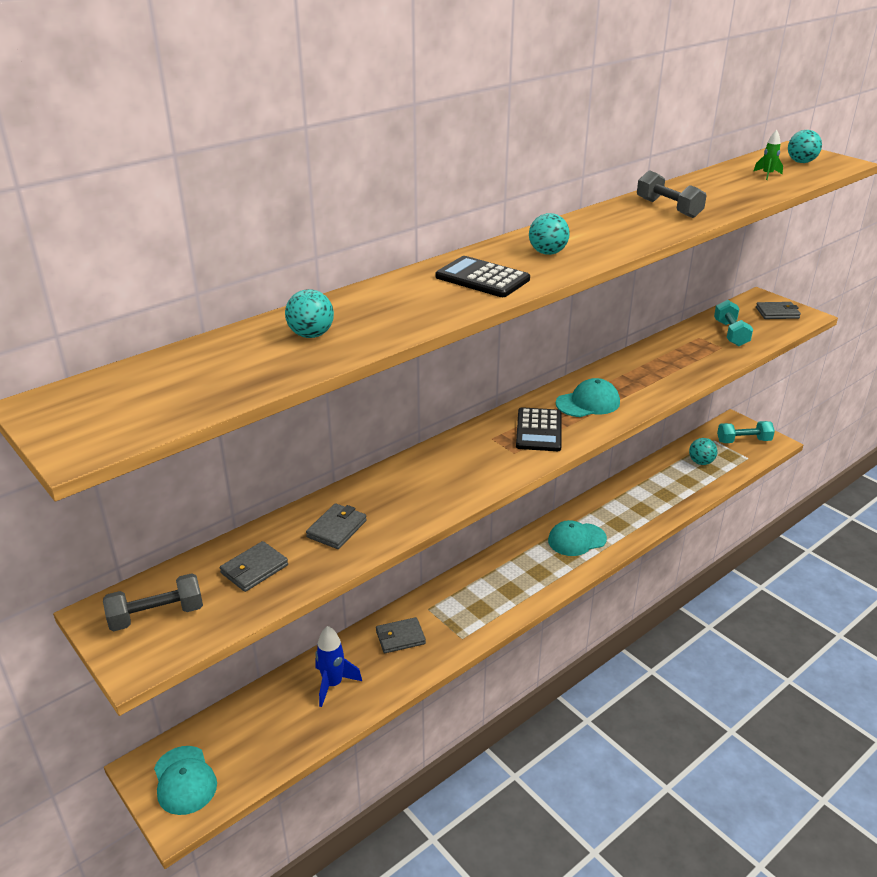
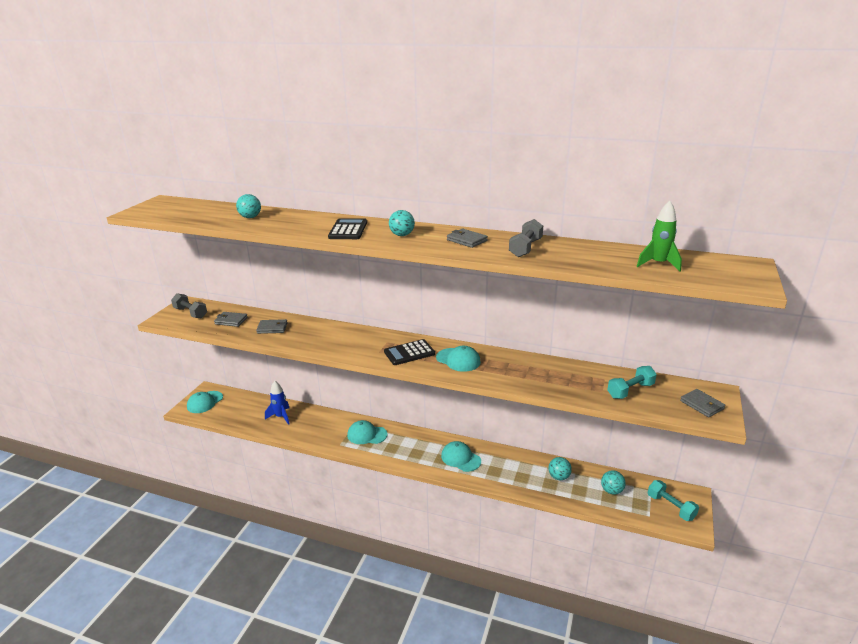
camera: 60 degrees right, 5 degrees down
grey wallet [376,617,426,653] -> grey wallet moved to [447,229,488,248]
green rocket [754,130,783,180] -> green rocket [637,201,682,272], size x1.67
turquoise ball [788,130,822,163] -> turquoise ball moved to [548,457,572,480]
none -> turquoise cap [347,420,387,444]

